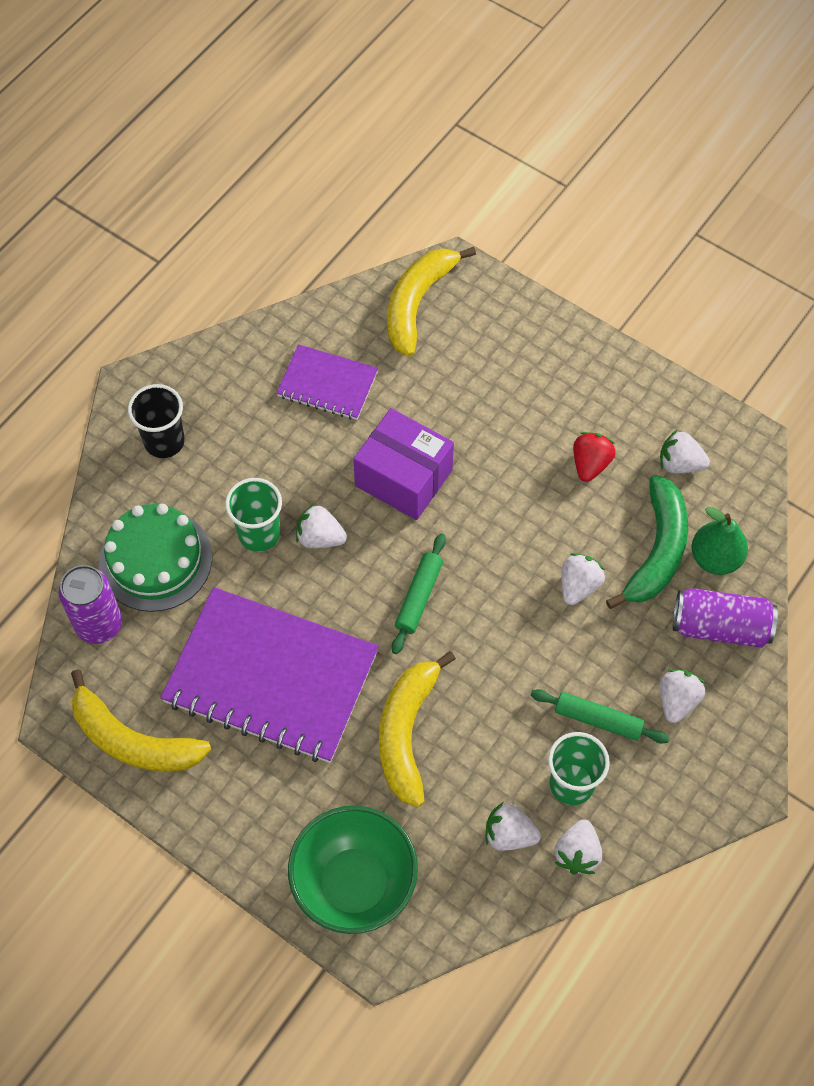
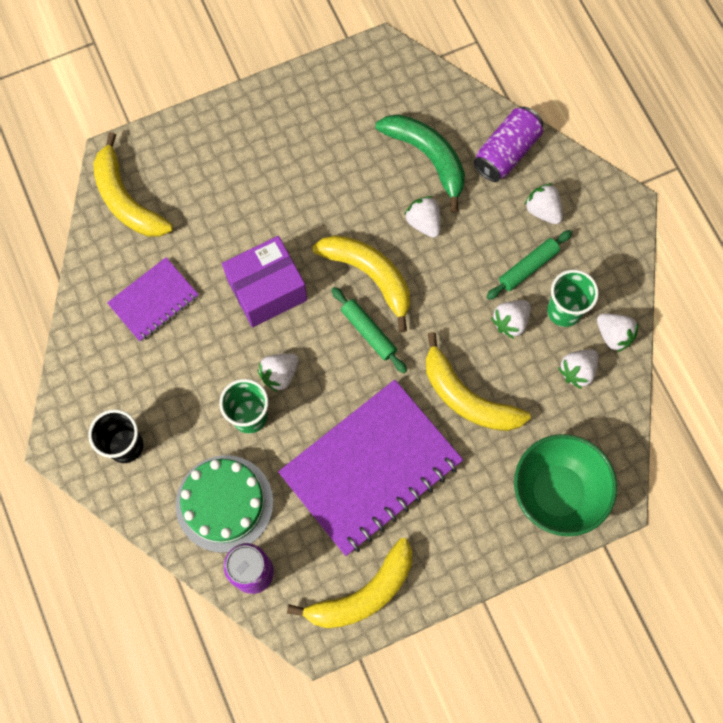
camera: 60 degrees left, 10 degrees up
red strawberry [573,432,616,482] -> none
white strawberry [660,430,710,473] -> white strawberry moved to [491,300,531,339]
green pear [692,507,748,575] -> none
none -> yellow banana [312,235,410,332]

